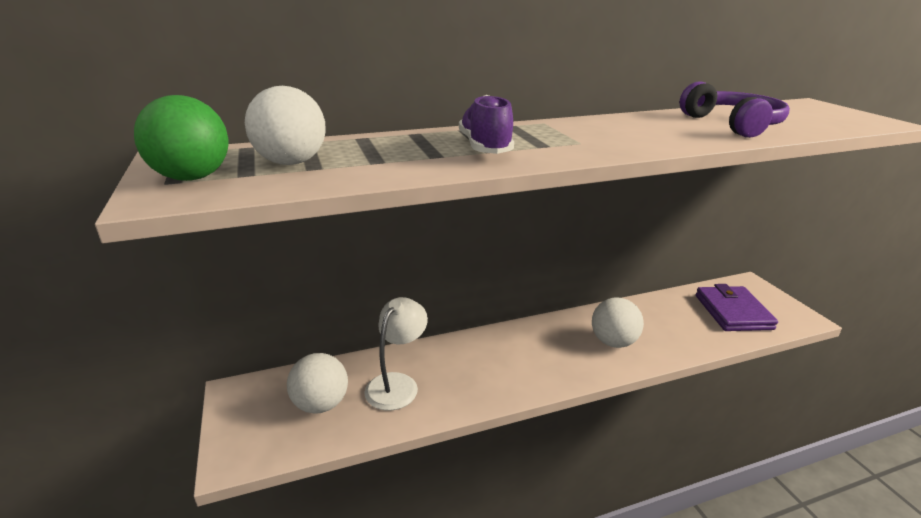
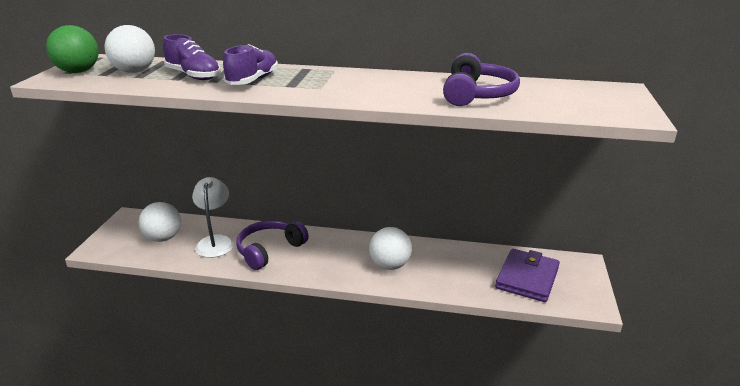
camera: 30 degrees right, 0 degrees up
white lamp [364,297,428,410] -> white lamp turned 60 degrees counterclockwise [192,177,234,258]
none -> purple shoe [163,34,221,80]
none -> purple headphones [237,220,308,270]

